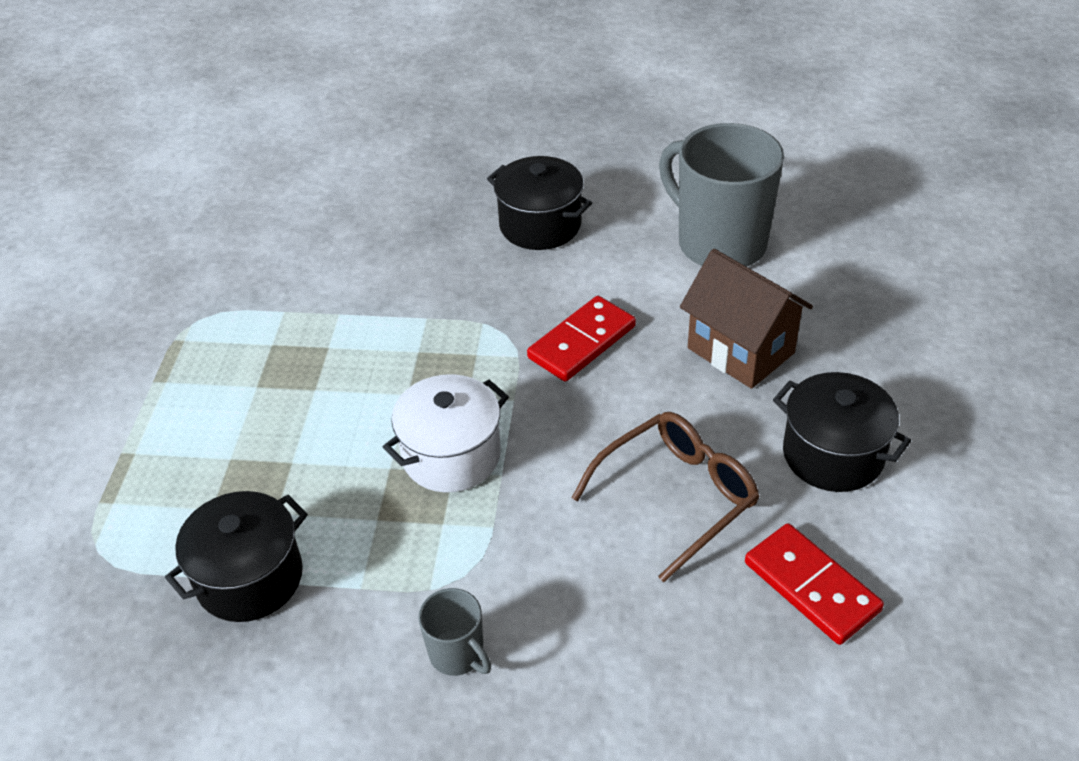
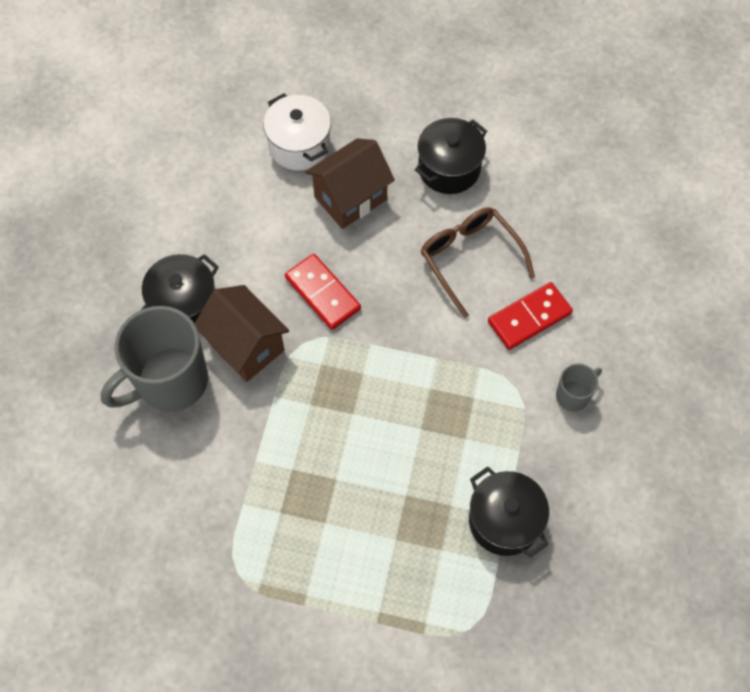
camera: 85 degrees left, 20 degrees up
white pot [383,374,509,493] -> white pot moved to [263,93,331,171]
grey mug [659,123,784,267] -> grey mug moved to [100,306,208,412]
red domino [745,523,884,645] -> red domino moved to [488,282,573,350]
none -> brown house [194,285,289,382]

